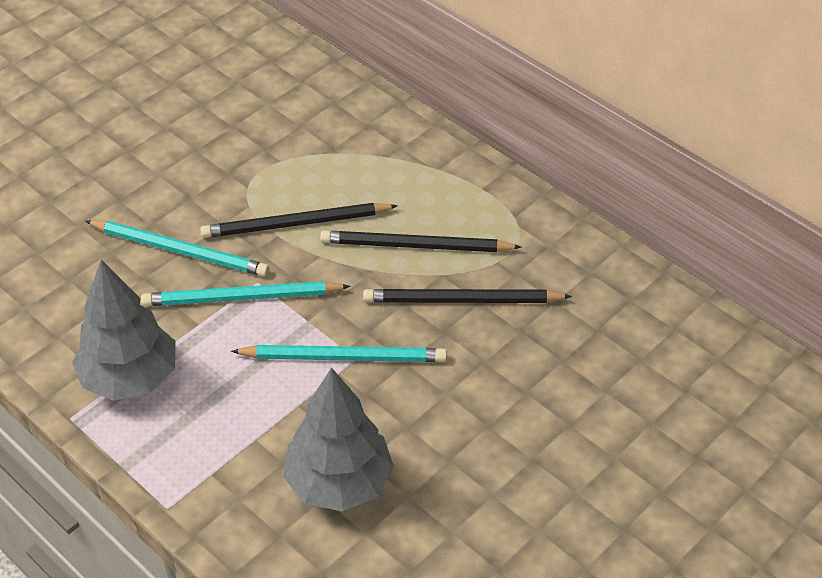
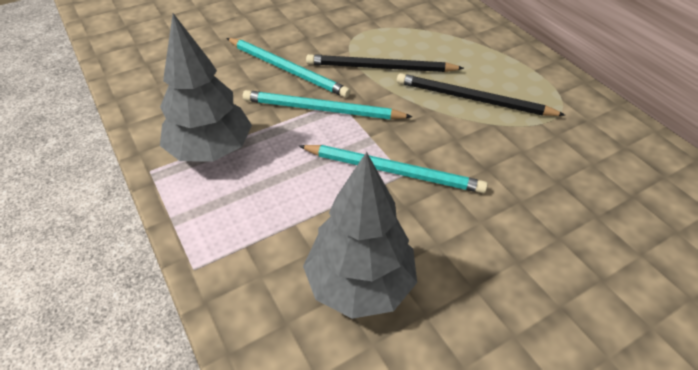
camera: 15 degrees right, 0 degrees up
black pencil [363,289,572,303] -> none

